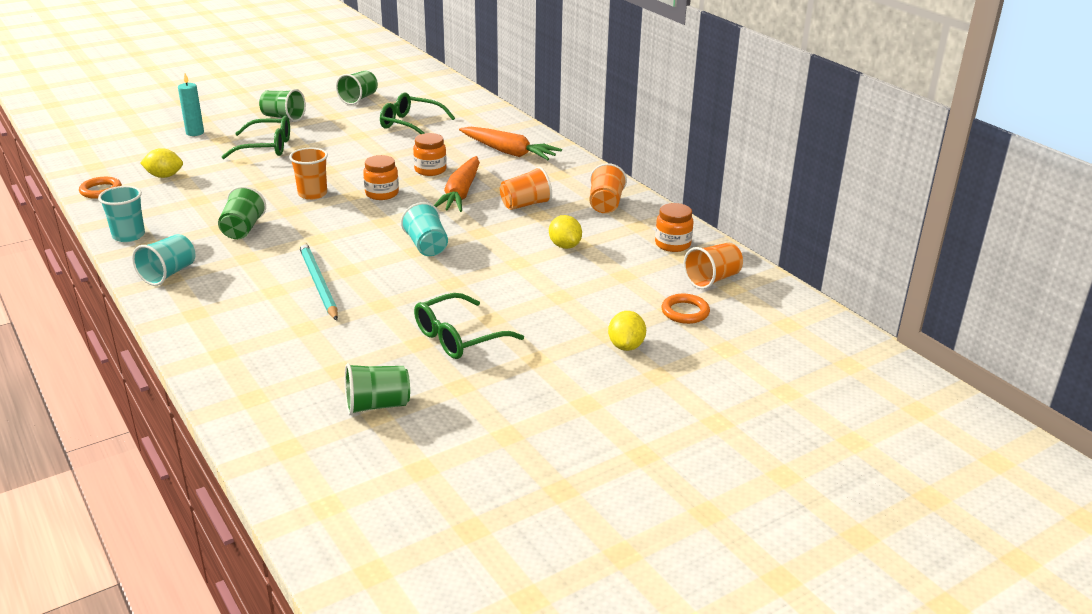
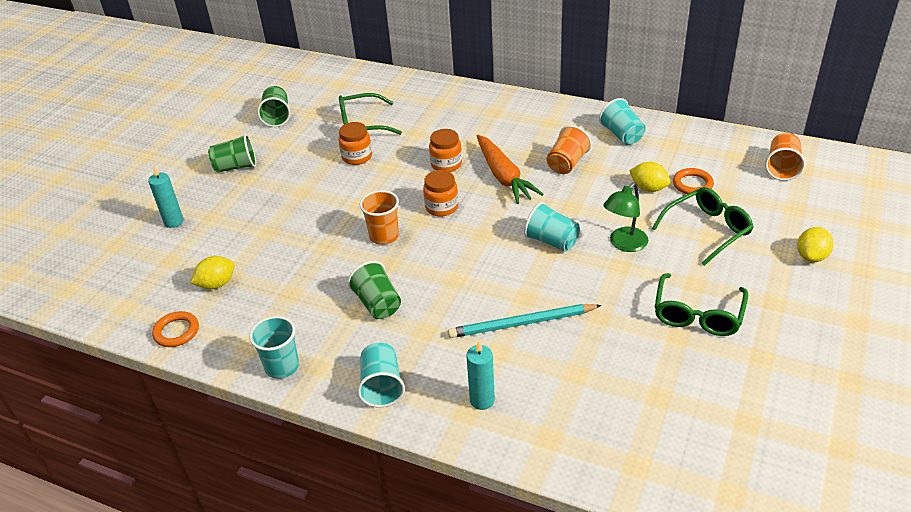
camera: 30 degrees left, 10 degrees up
green glasses [221,116,290,159] -> green glasses moved to [652,187,753,266]
turquoise pencil [299,242,338,321] -> turquoise pencil turned 45 degrees counterclockwise [448,304,602,338]
green cup [345,363,410,415] -> none
orange carrot [459,127,562,160] -> none
orange cup [590,163,627,213] -> turquoise cup [599,98,646,145]
yellow lemon [608,311,646,351] -> yellow lemon turned 60 degrees clockwise [797,227,834,262]
orange jar [655,203,694,252] -> orange jar moved to [338,122,372,165]
orange ring [661,294,710,324] -> orange ring moved to [673,168,714,194]
none -> turquoise candle [466,341,495,410]
none -> green lamp [603,182,648,252]

